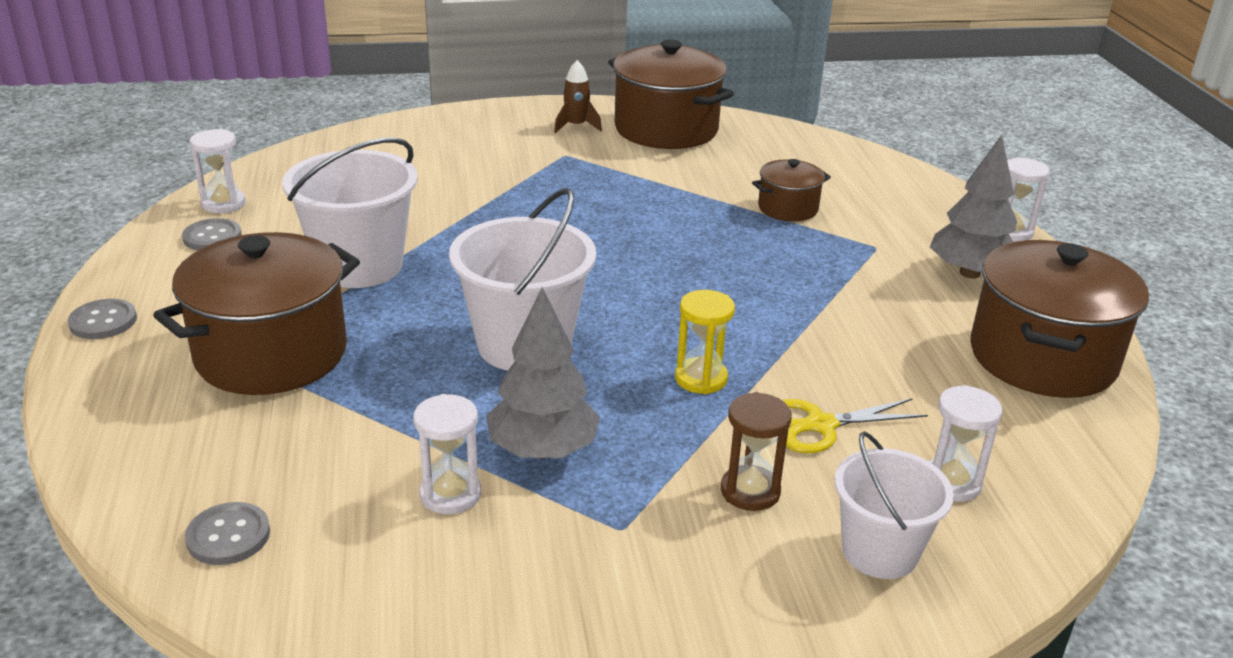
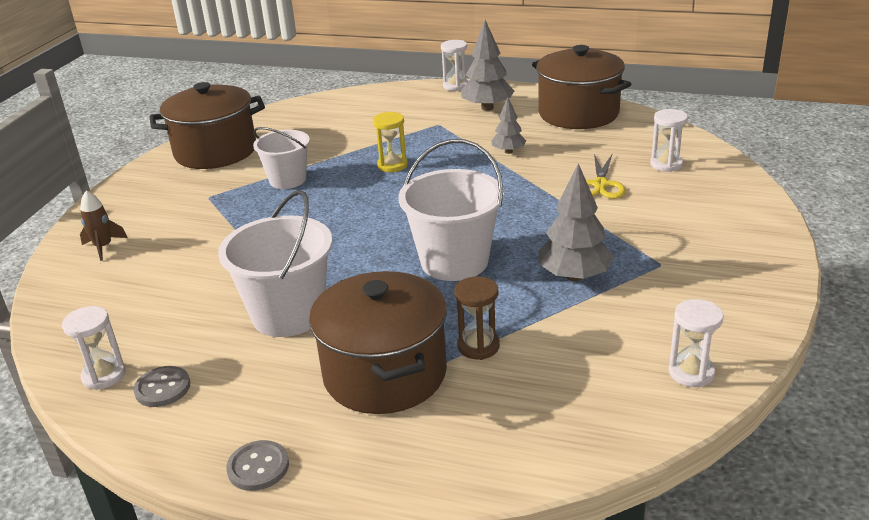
camera: 60 degrees left, 0 degrees up
grey button [185,502,270,565] -> none
white hourglass [413,394,481,514] -> white hourglass moved to [669,299,724,387]
brown rocket [554,60,602,133] -> brown rocket moved to [80,190,128,261]
yellow hourglass [675,290,735,394] -> yellow hourglass moved to [373,112,408,172]
brown hourglass [721,392,792,511] -> brown hourglass moved to [454,276,500,360]
brown pot [752,159,831,222] -> none
white bucket [835,431,954,579] -> white bucket moved to [253,127,310,189]
none -> grey tree [491,97,526,154]

